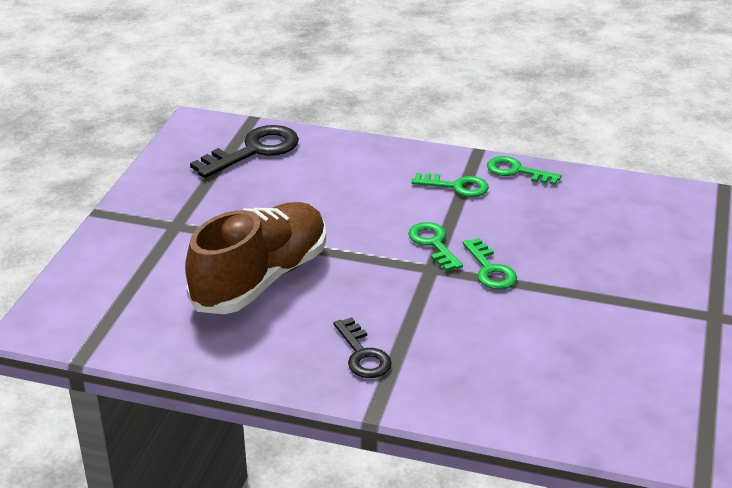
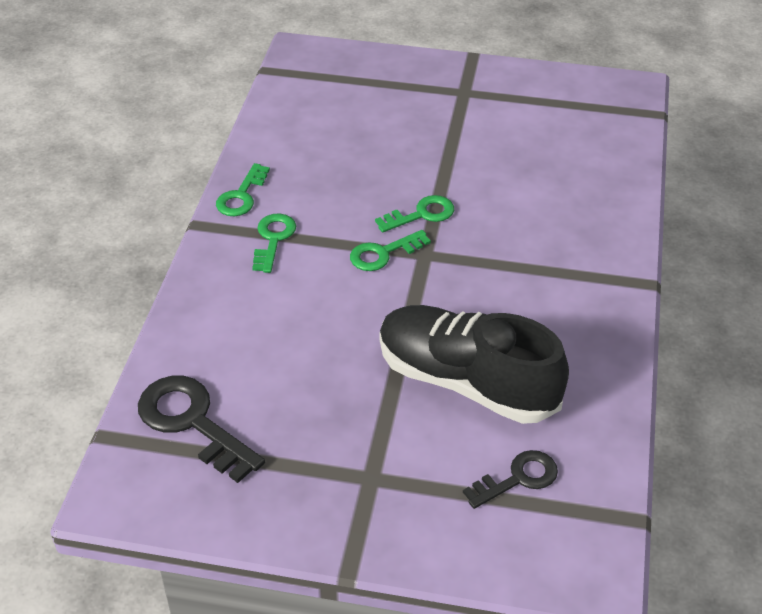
camera: 95 degrees left, 10 degrees up
brown shoe [185,202,326,314] -> black shoe [380,305,569,424]
black key [334,317,392,378] -> black key moved to [463,450,558,509]

